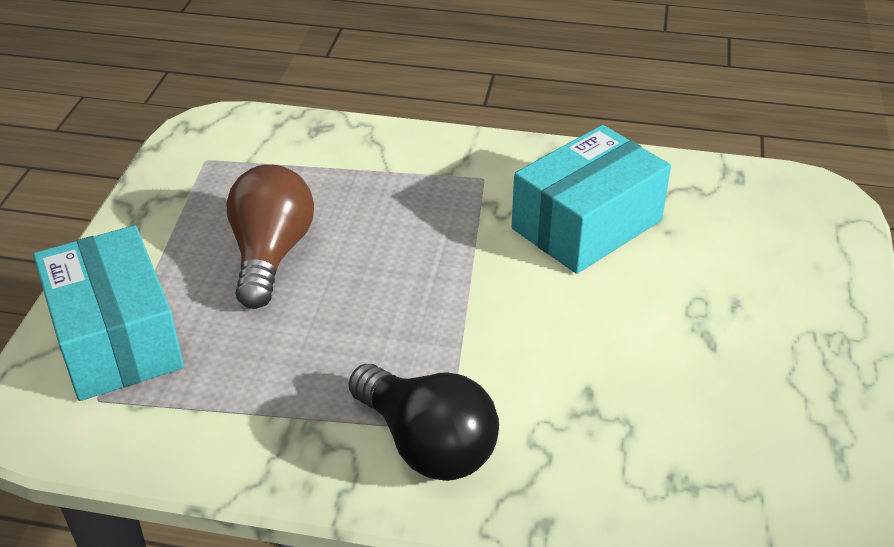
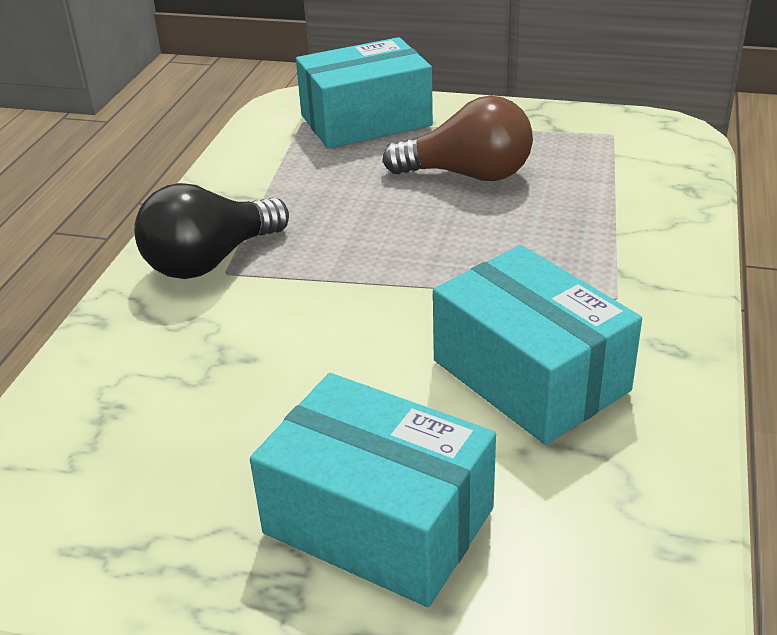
camera: 95 degrees right, 5 degrees down
none -> turquoise box [250,373,496,607]

